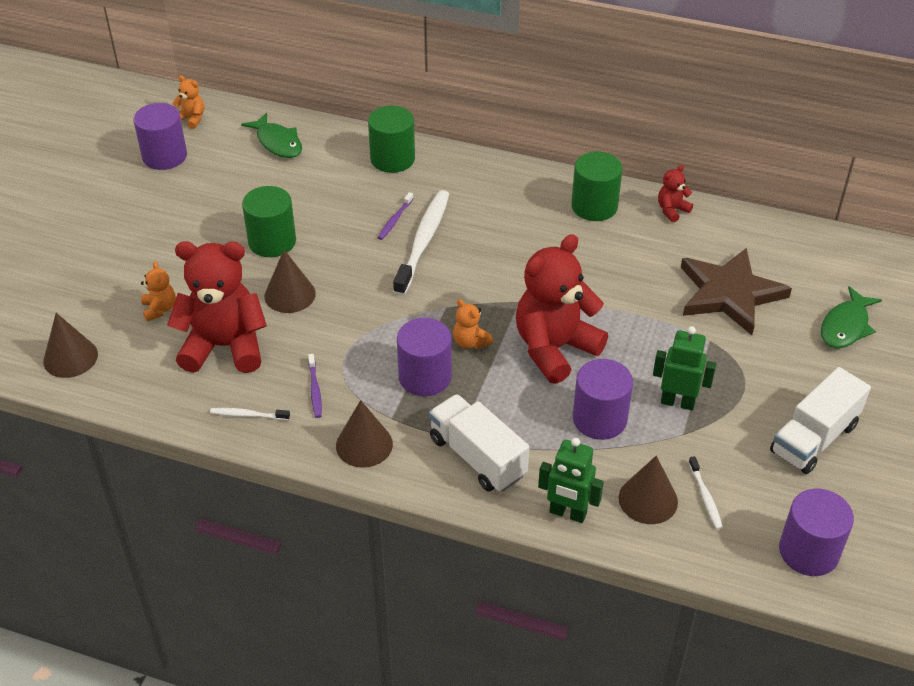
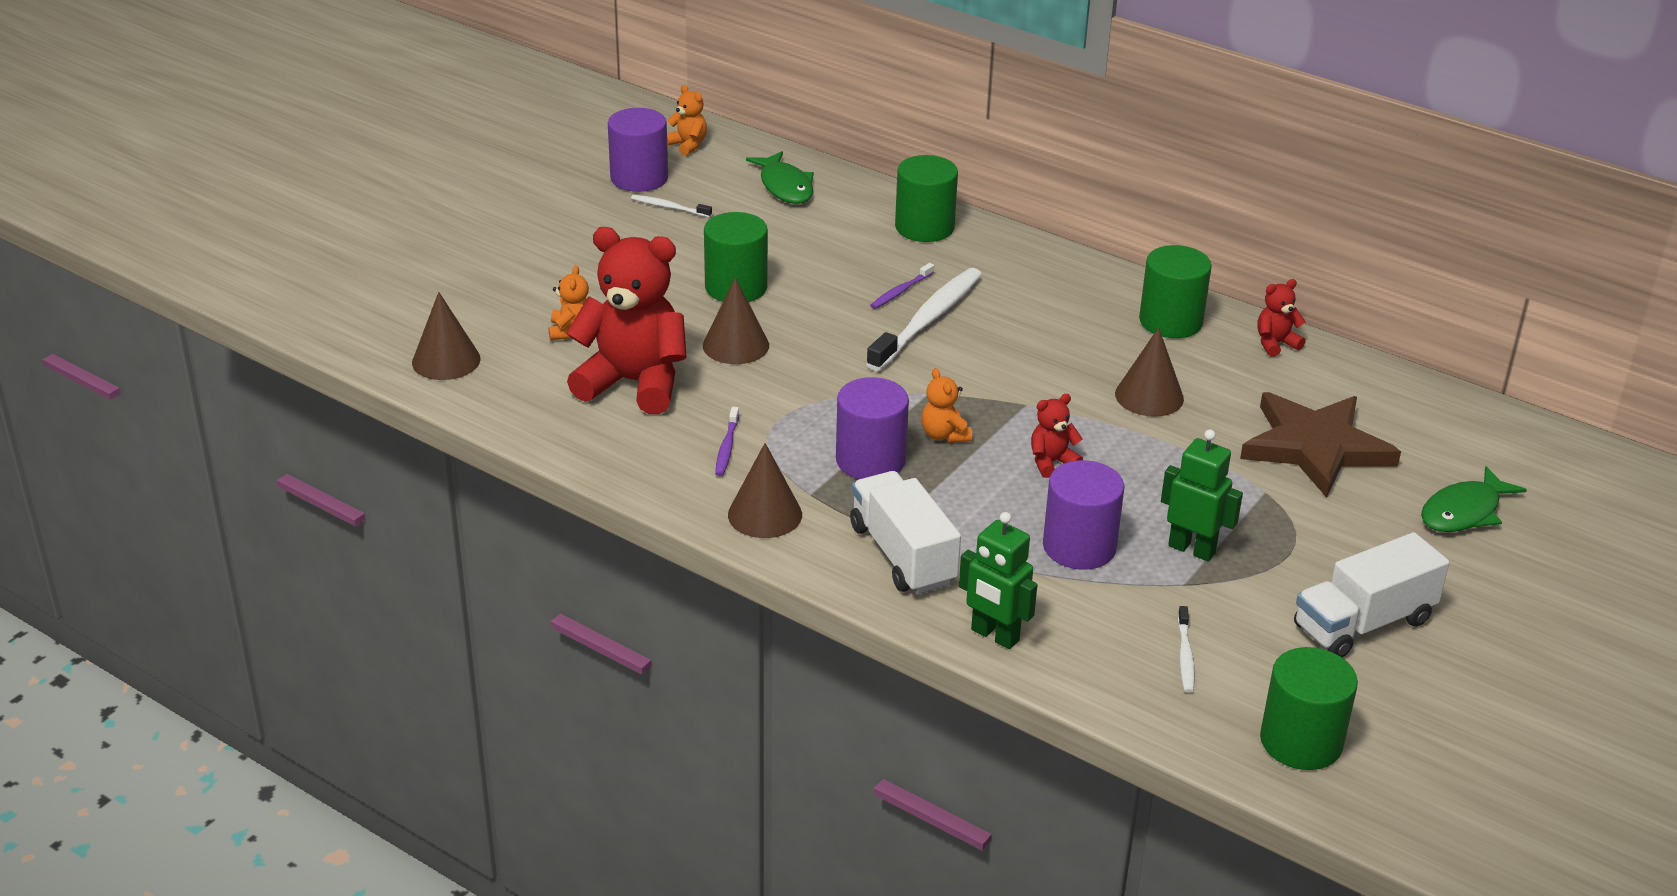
camera: 15 degrees right, 10 degrees down
white toothbrush [210,408,290,420] -> white toothbrush moved to [631,195,712,218]
red teddy bear [516,234,608,384] -> red teddy bear [1031,394,1083,478], size x0.43
brown cone [619,456,678,524] -> brown cone moved to [1115,328,1184,417]
purple cylinder [779,489,854,576] -> green cylinder [1260,647,1358,770]

